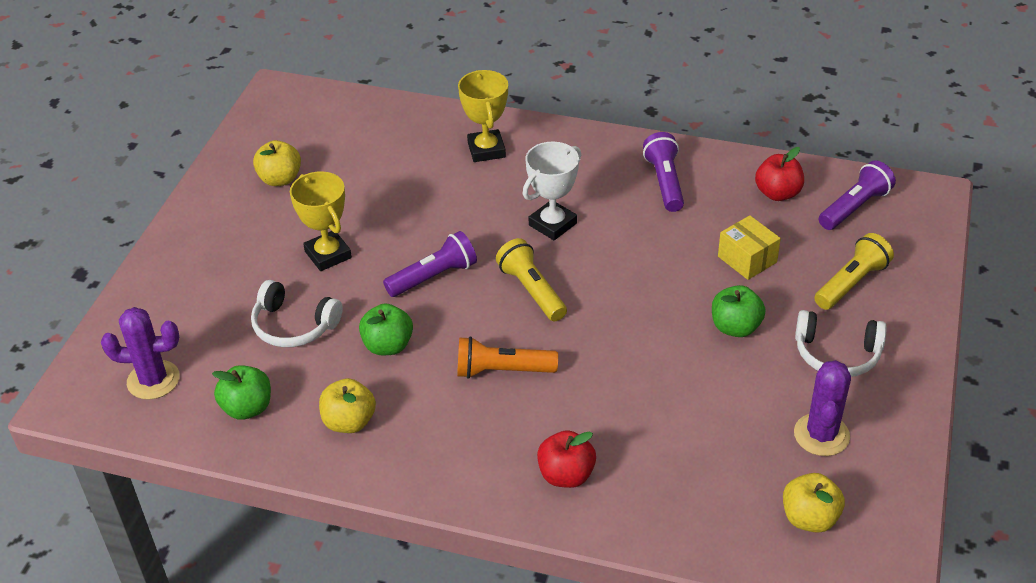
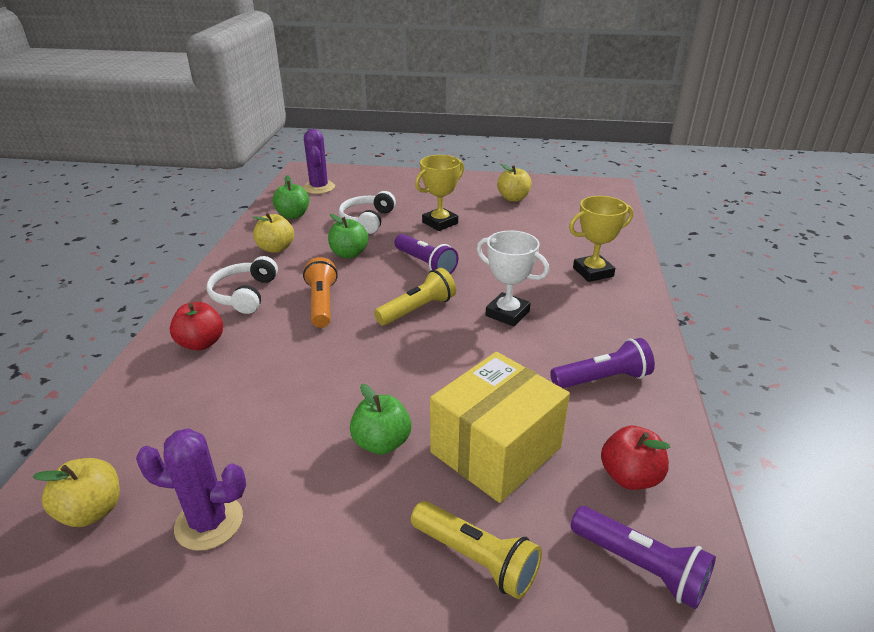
camera: 80 degrees right, 10 degrees down
yellow box [718,215,781,280] -> yellow box [430,352,570,503], size x1.86
white headphones [795,310,887,377] -> white headphones moved to [207,256,278,314]

